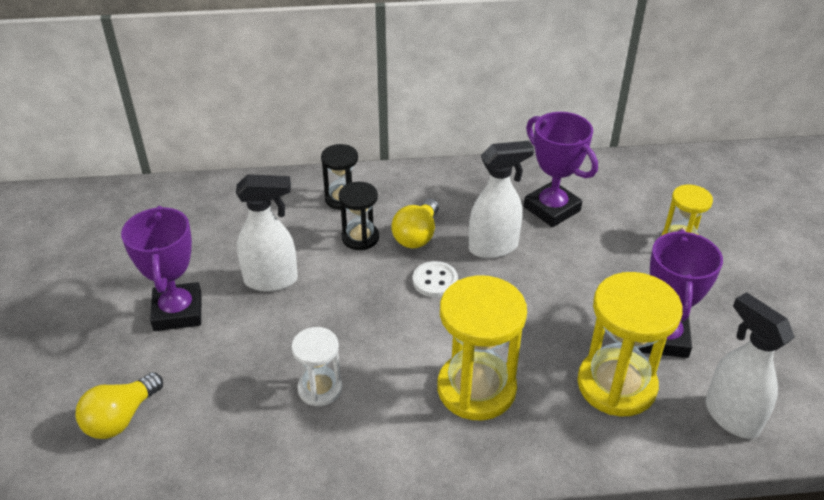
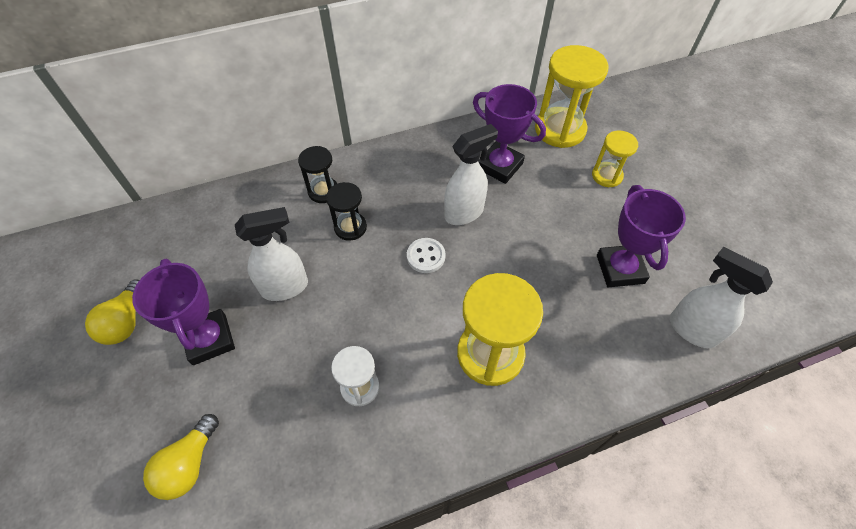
camera: 15 degrees left, 15 degrees up
yellow light bulb [391,199,439,248] -> yellow light bulb moved to [85,279,139,345]
yellow hourglass [577,272,683,417] -> yellow hourglass moved to [535,45,608,148]

